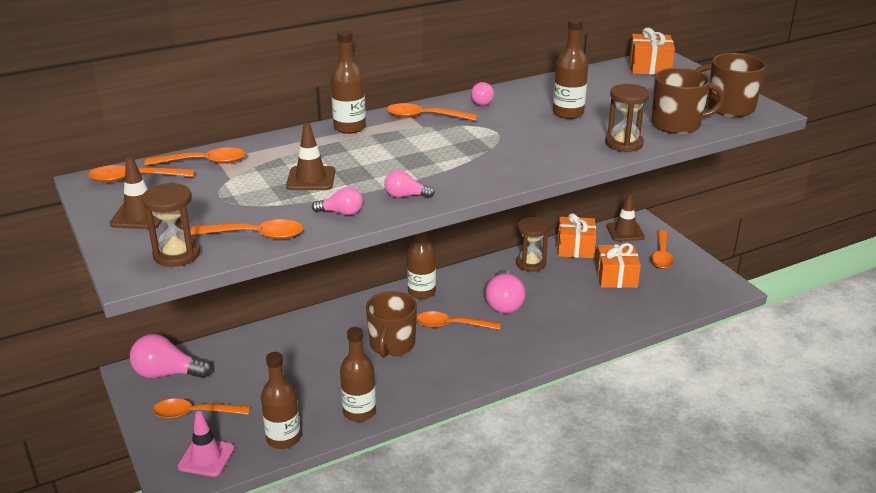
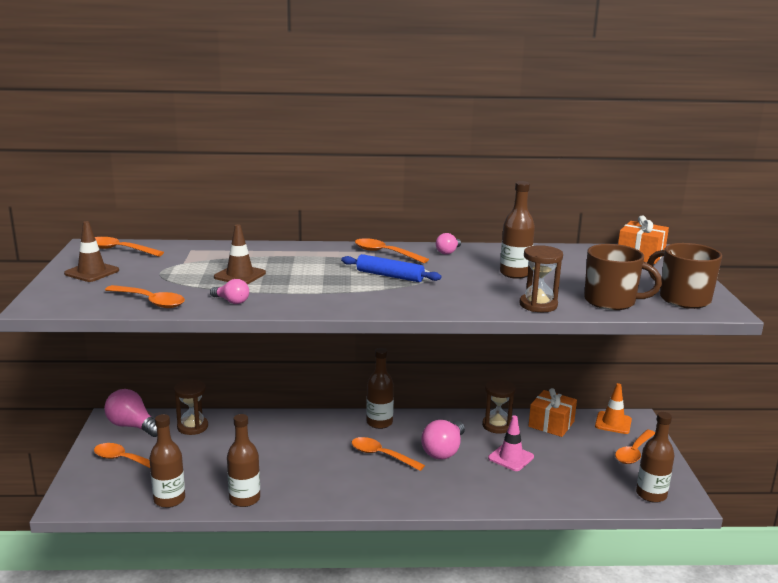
camera: 25 degrees right, 10 degrees down
brown hourglass [142,183,200,267] -> brown hourglass moved to [174,380,208,435]
orange spoon [145,147,246,166] -> none
pink traffic cone [178,411,234,477] -> pink traffic cone moved to [488,415,534,471]
brown bottle [331,30,366,134] -> brown bottle moved to [636,412,674,503]
brown mug [366,291,417,358] -> none
pink light bulb [384,170,435,198] -> none
orange gift [596,243,641,288] -> none
brown traffic cone [606,194,645,241] -> orange traffic cone [595,383,632,434]
none -> blue rolling pin [341,254,441,282]

